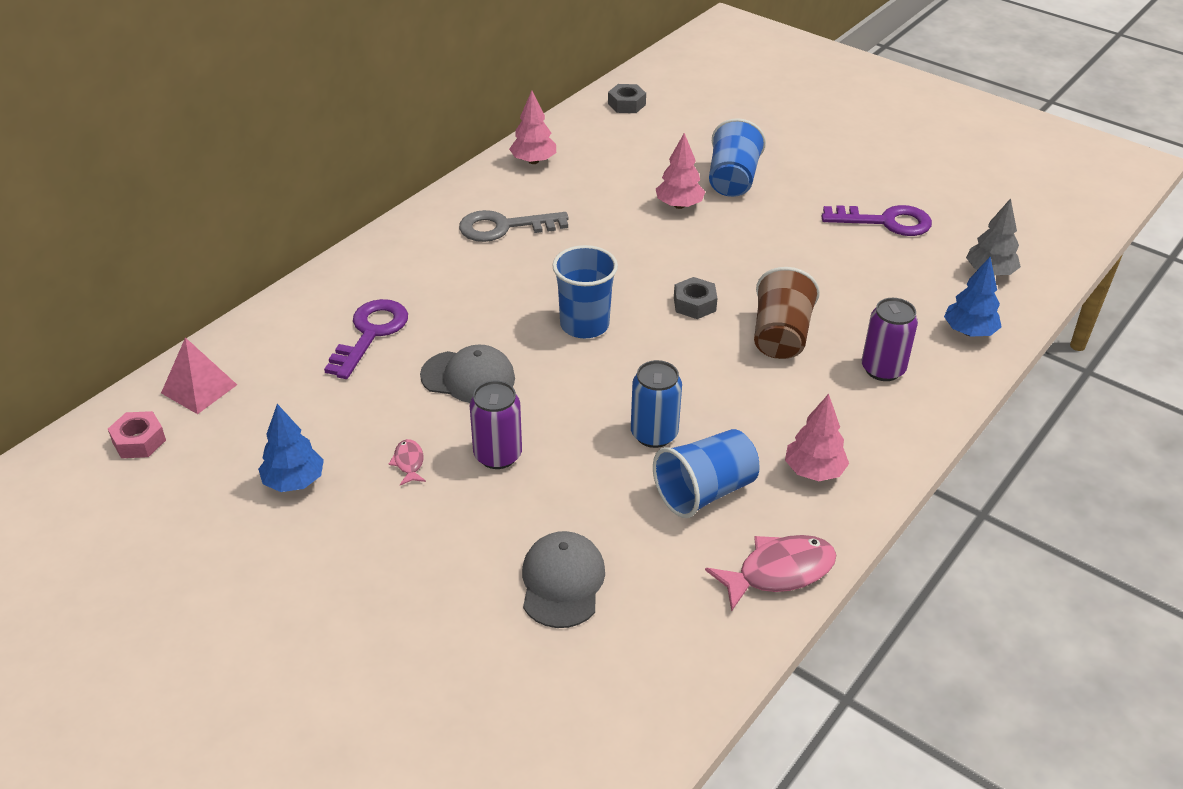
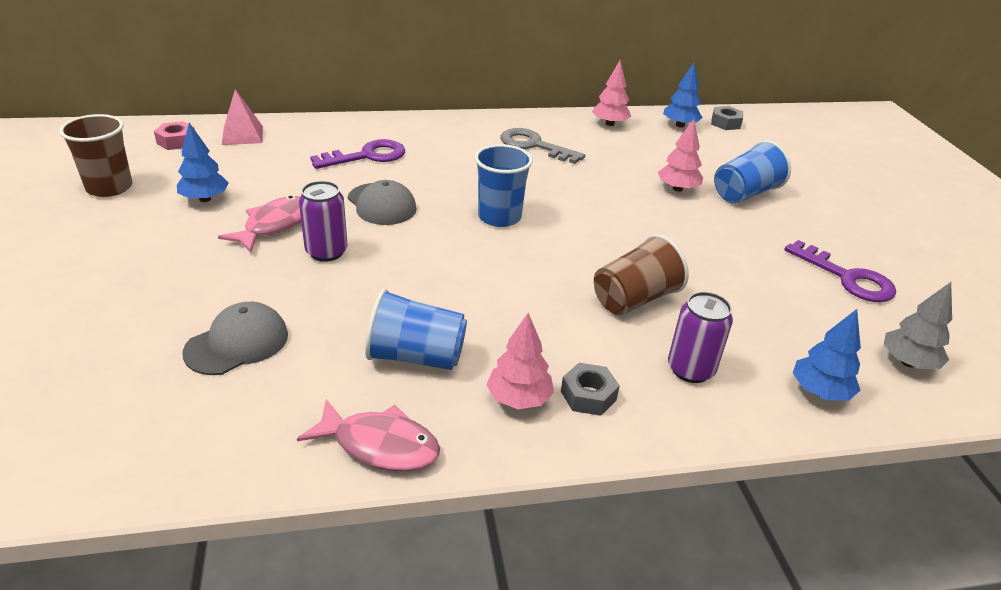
camera: 40 degrees right, 5 degrees down
pink fish [389,439,426,485] -> pink fish [218,196,301,253], size x2.00
blue can [631,360,682,448] -> none
grey nut [674,277,718,319] -> grey nut moved to [561,363,620,416]
none -> brown cup [59,114,132,197]
none -> blue tree [663,63,703,128]

